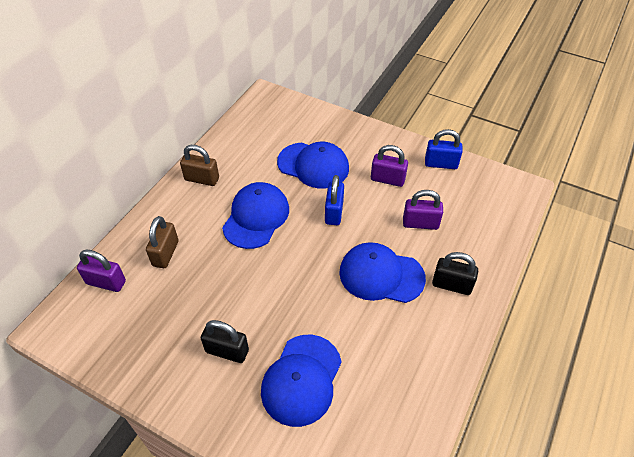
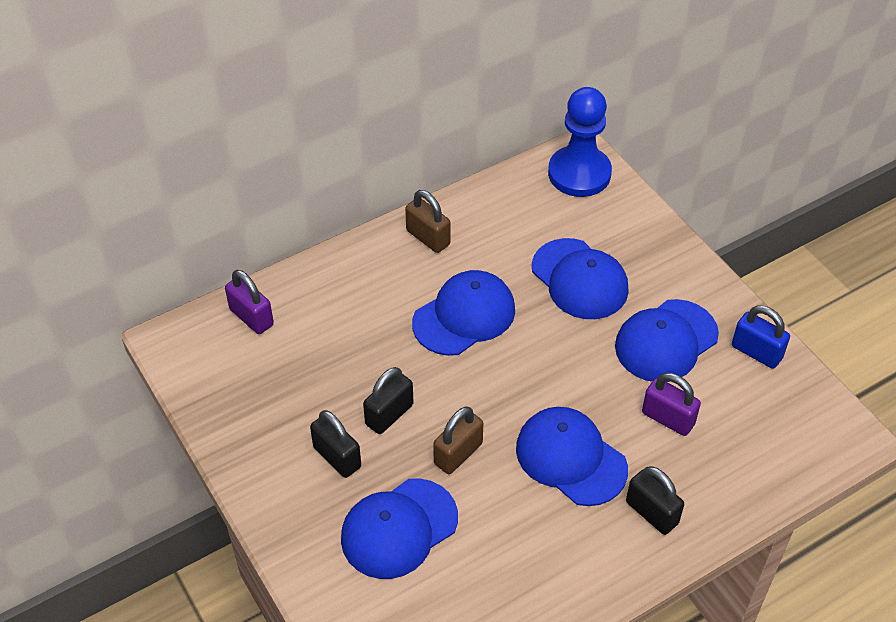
camera: 30 degrees right, 0 degrees up
brown padlock [146,216,179,268] -> brown padlock moved to [433,407,483,474]
blue padlock [325,175,344,225] -> none
purple padlock [371,145,408,187] -> blue cap [615,299,719,382]
none -> black padlock [363,367,414,434]
none -> blue pawn [548,87,612,197]

